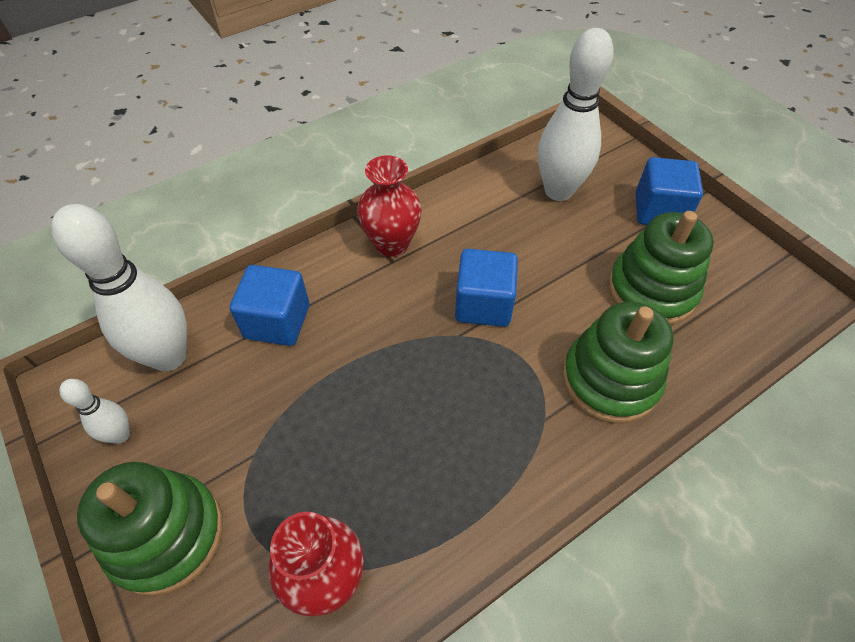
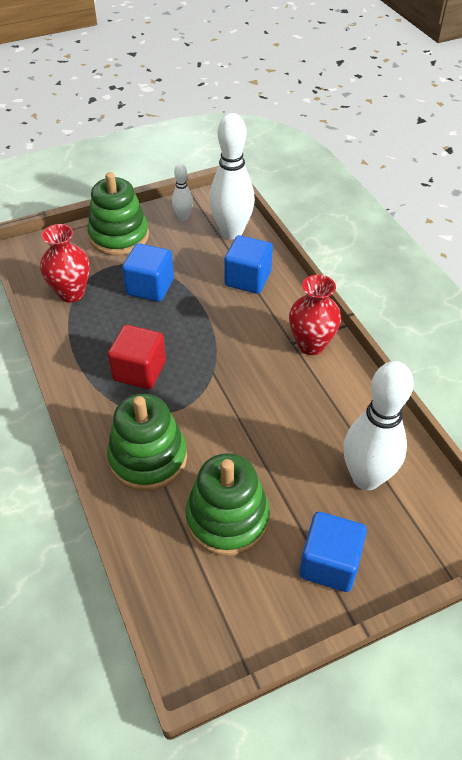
camera: 100 degrees right, 5 degrees down
blue cube [455,249,518,327] -> blue cube moved to [122,243,174,302]
none -> red cube [108,325,166,389]

